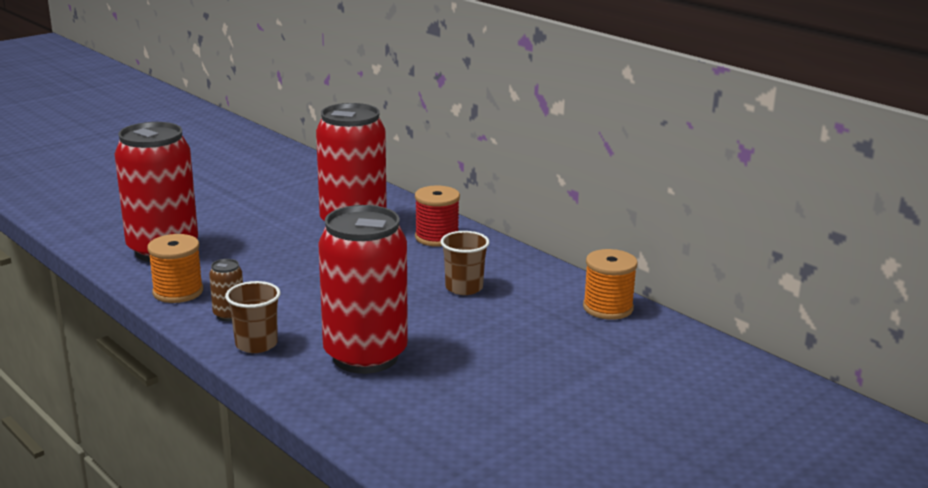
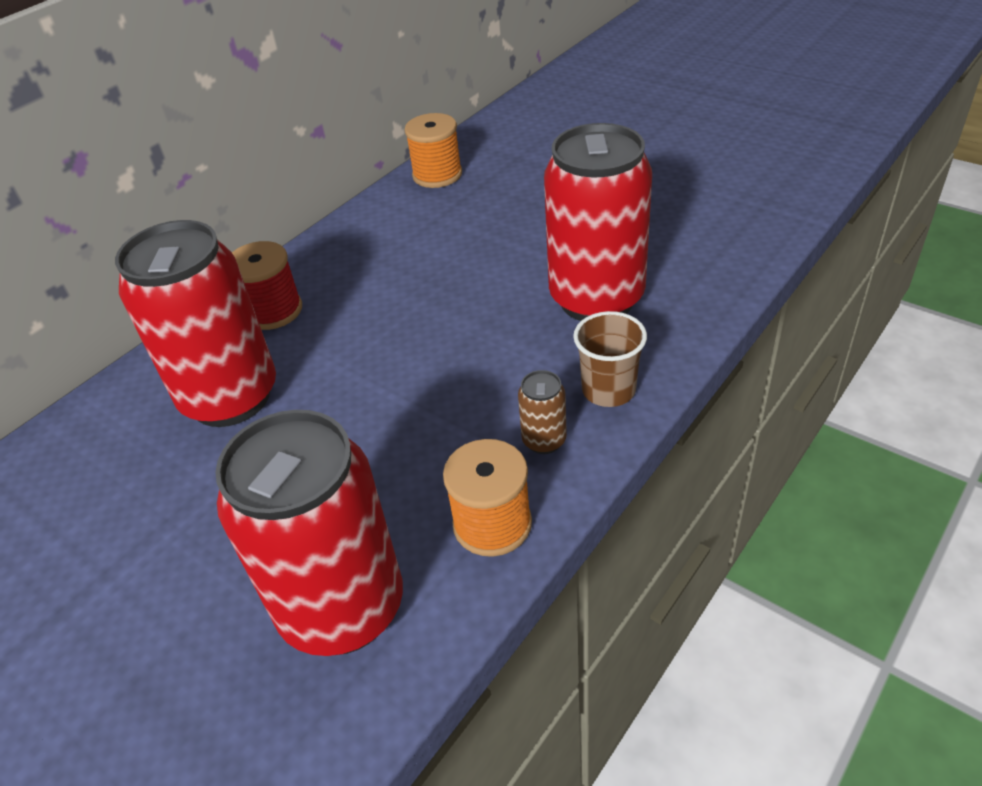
camera: 95 degrees left, 20 degrees up
brown cup [440,231,489,295] -> none

